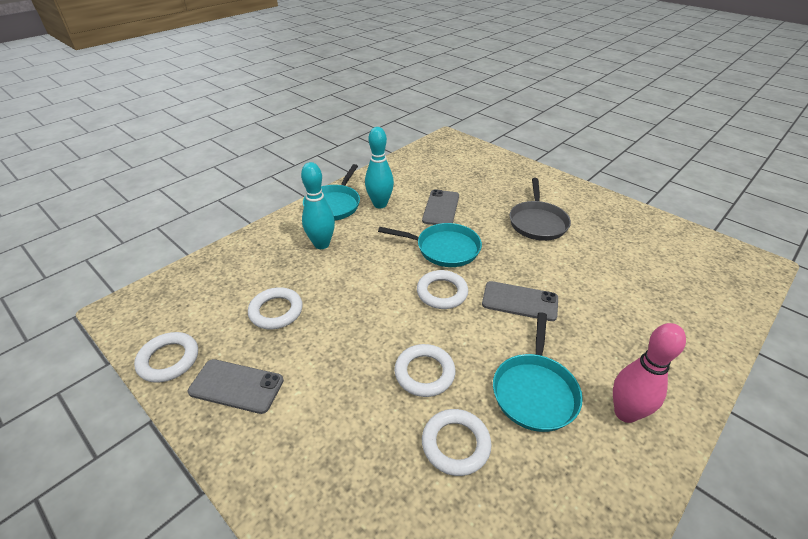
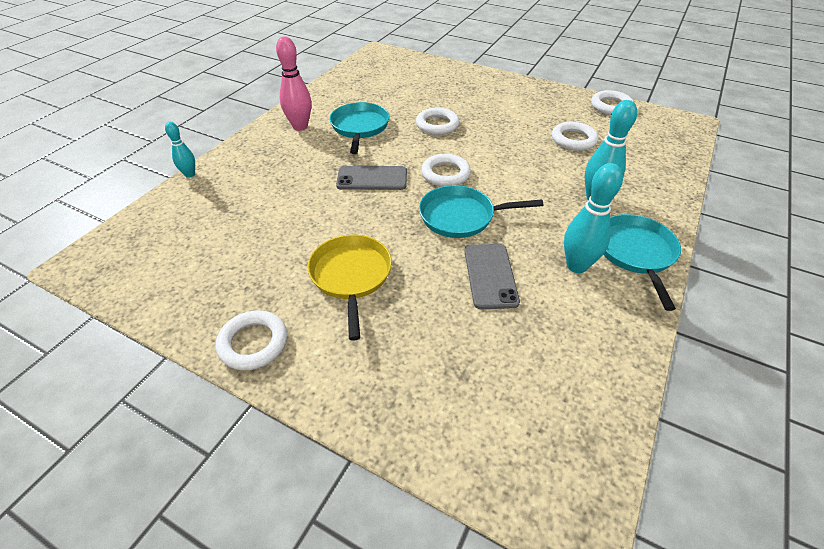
camera: 165 degrees right, 5 degrees up
grey phone [188,359,284,414] -> none
white ring [422,409,491,476] -> white ring moved to [216,310,287,370]
grey pan [510,178,571,241] -> yellow pan [308,235,392,341]
none -> turquoise bowling pin [165,122,195,178]

